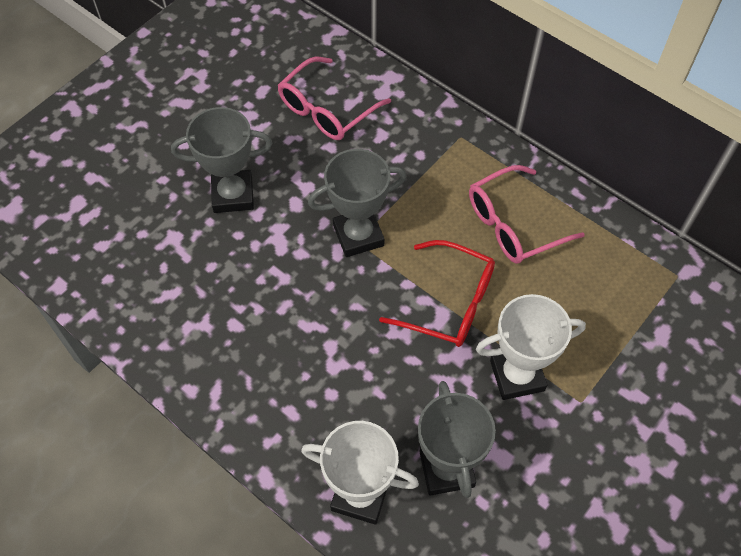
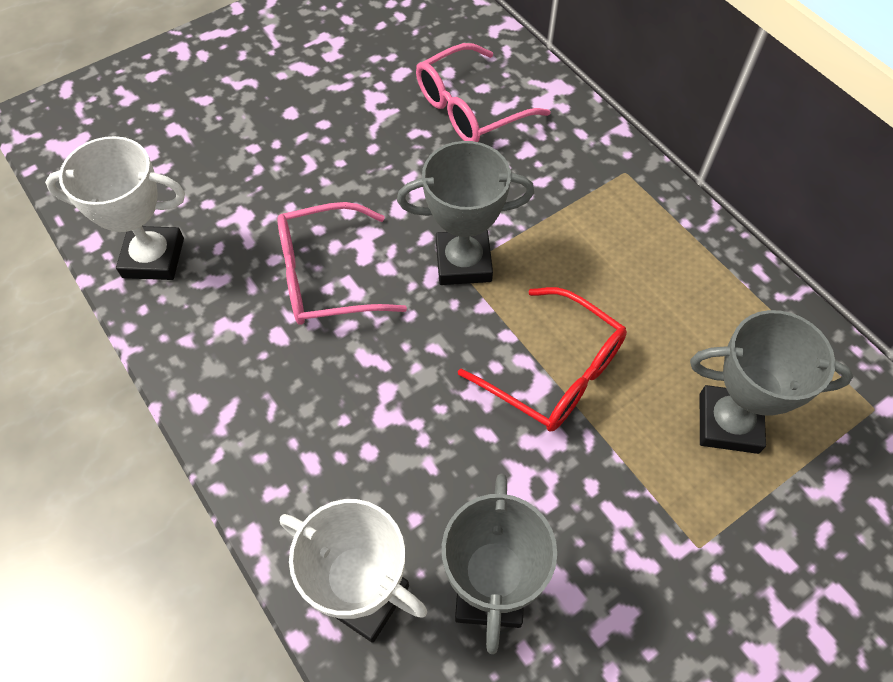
camera: 15 degrees right, 0 degrees up
grey trophy [171,107,272,213] -> grey trophy moved to [690,310,853,454]
pink glasses [469,165,585,264] -> pink glasses moved to [277,202,407,325]
white trophy [476,294,586,400] -> white trophy moved to [45,136,185,280]

